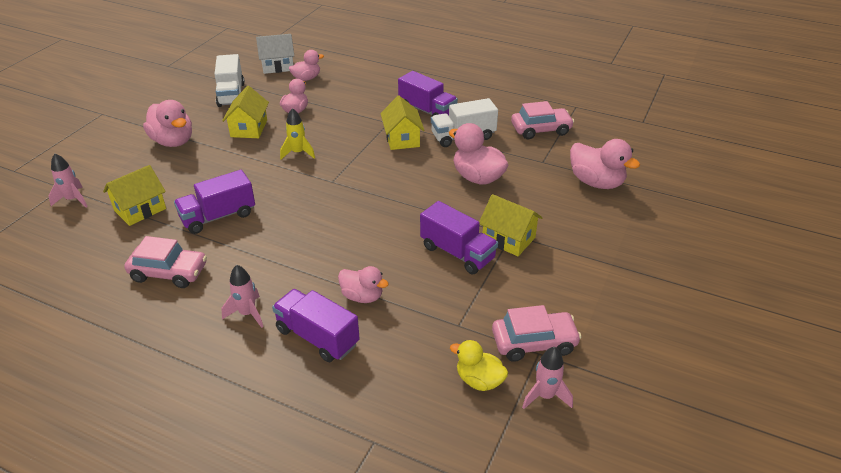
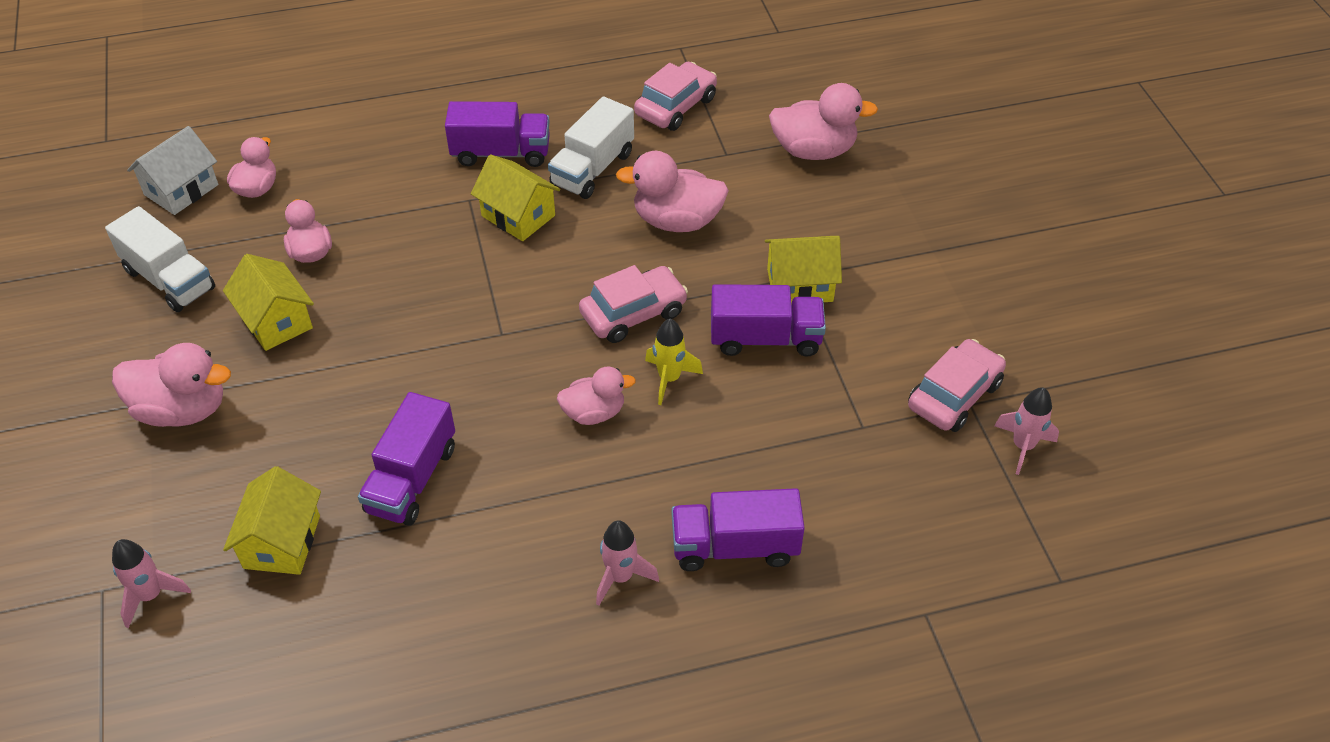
camera: 40 degrees left, 10 degrees up
pink car [124,236,207,288] -> pink car moved to [579,265,688,343]
yellow rocket [280,108,315,159] -> yellow rocket moved to [645,319,703,405]
pink duck [338,266,389,303] -> pink duck moved to [557,367,636,425]
yellow duck [450,340,508,391] -> none

